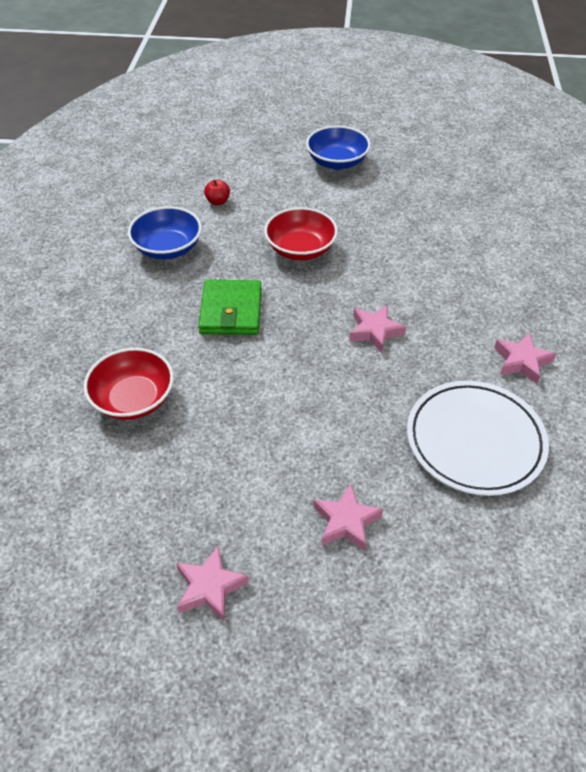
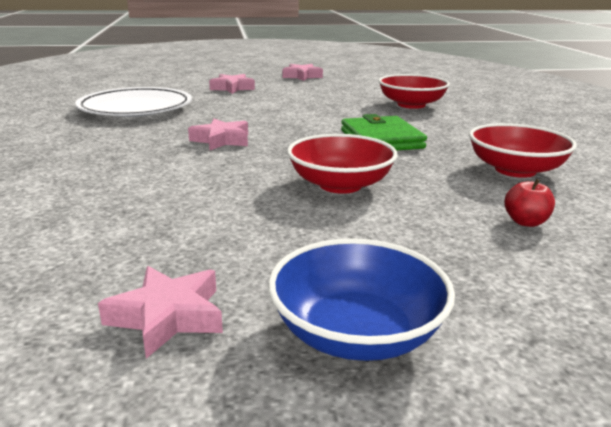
camera: 165 degrees right, 25 degrees down
blue bowl [128,206,202,259] -> red bowl [469,123,577,178]
pink star [494,333,556,384] -> pink star moved to [98,266,223,359]

